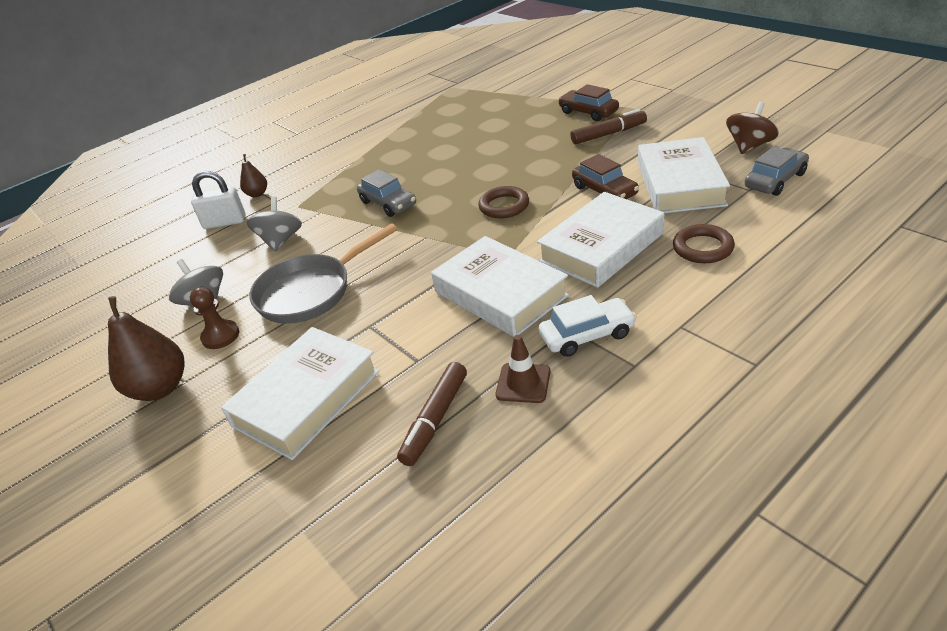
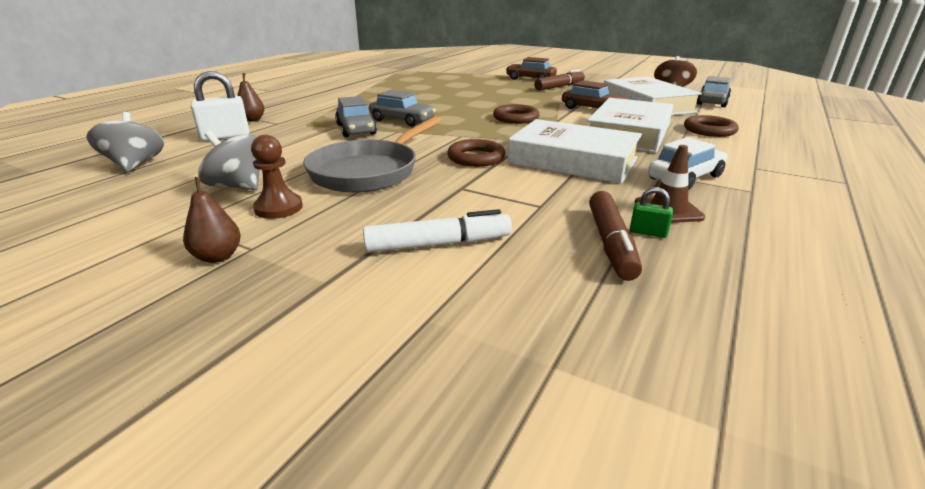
camera: 25 degrees left, 10 degrees down
brown pear [108,296,185,401] -> brown pear [183,177,241,263], size x0.54
white book [221,327,379,460] -> white marker [363,209,512,253]
grey spinning top [246,197,302,252] -> grey spinning top moved to [87,112,164,172]
none -> grey car [335,96,377,137]
none -> brown ring [447,139,505,167]
none -> green padlock [630,187,673,238]

